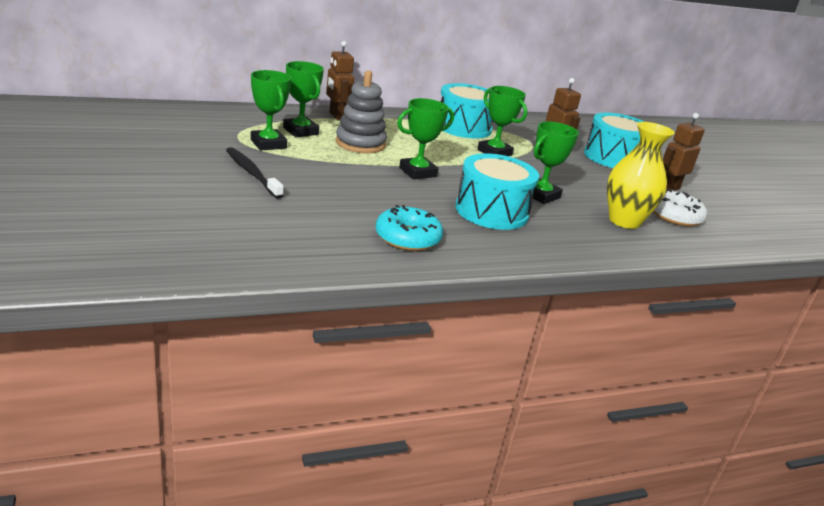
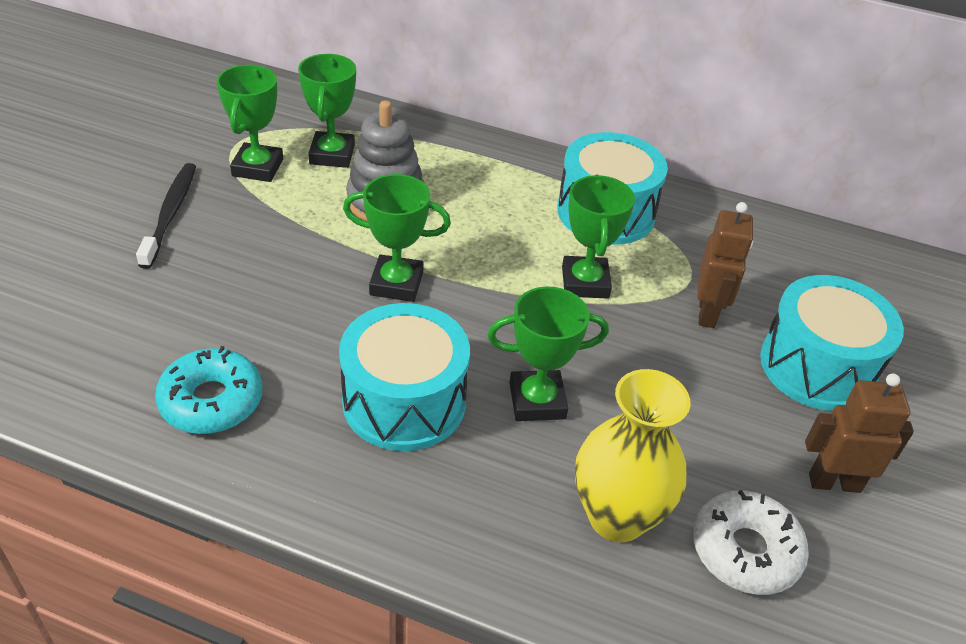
camera: 40 degrees right, 15 degrees up
brown robot [326,41,354,120] -> none

